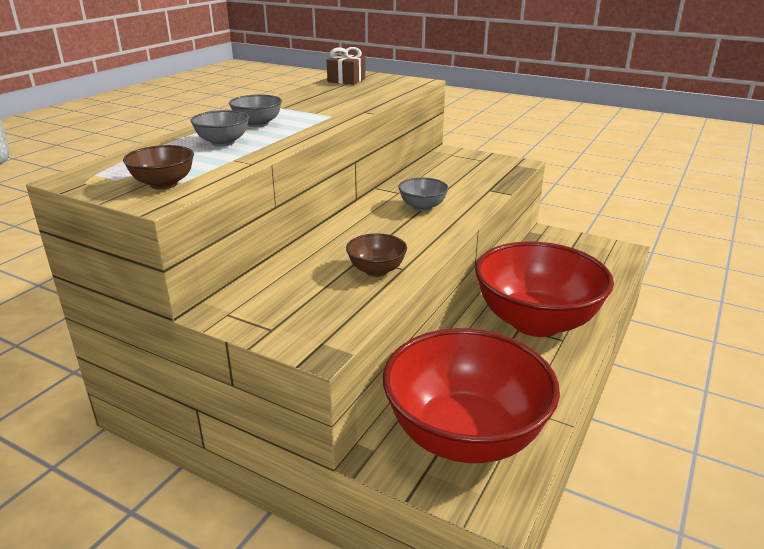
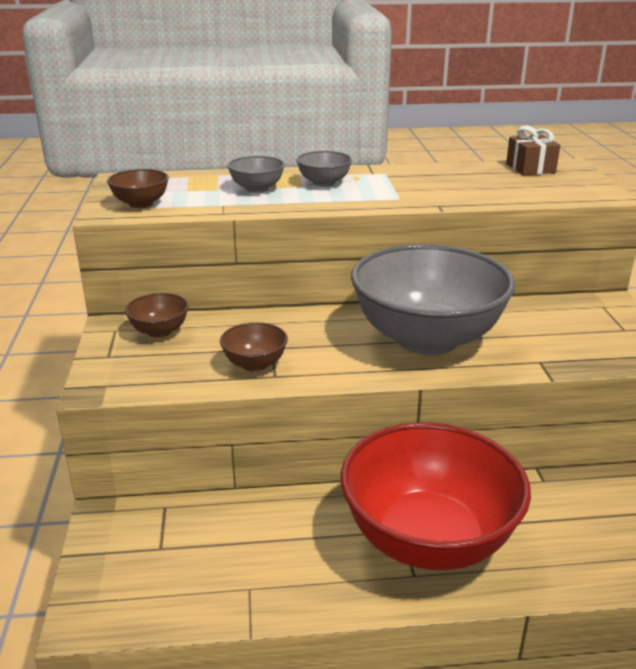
camera: 55 degrees right, 0 degrees up
red bowl [383,328,560,463] -> none
grey bowl [398,178,449,211] -> grey bowl [351,244,515,355], size x2.47
none -> brown bowl [125,293,189,338]

